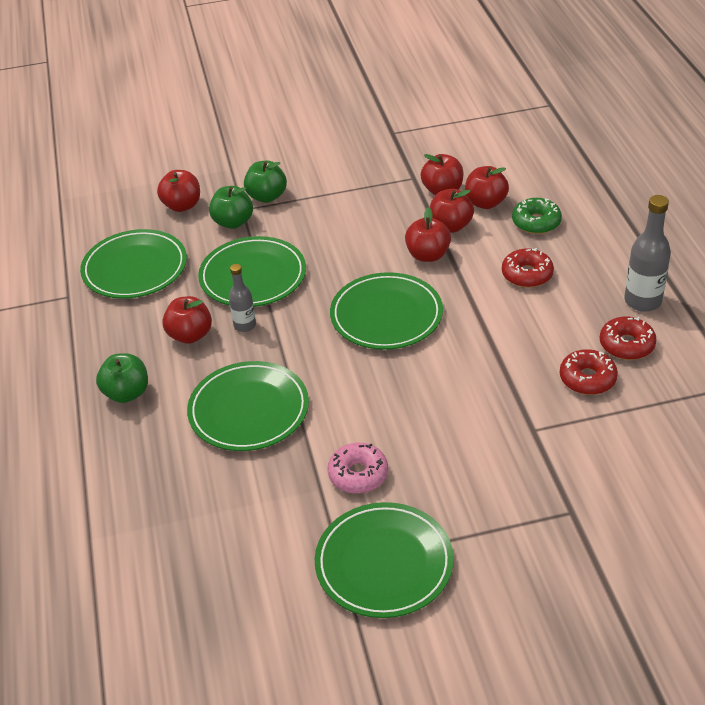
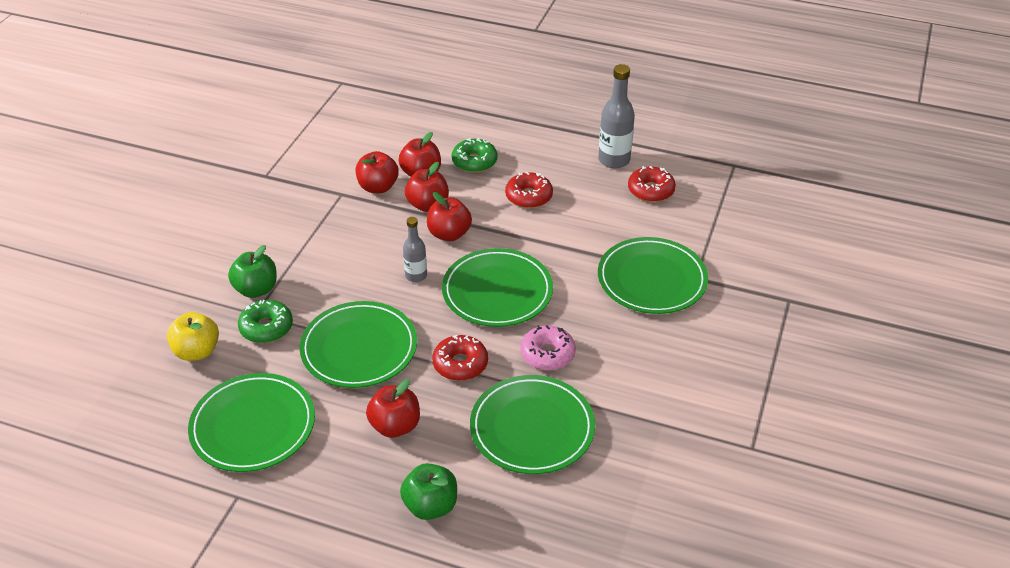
camera: 60 degrees left, 0 degrees up
red apple [157,170,200,212] -> yellow apple [167,312,219,361]
green apple [209,186,253,229] -> green donut [238,300,293,343]
grey bottle [229,264,256,332] -> grey bottle moved to [403,217,427,282]
green plate [315,502,454,618] -> green plate moved to [598,237,708,314]
pink donut [327,443,388,494] -> pink donut moved to [520,325,576,370]
red donut [560,349,618,395] -> red donut moved to [432,335,488,381]

